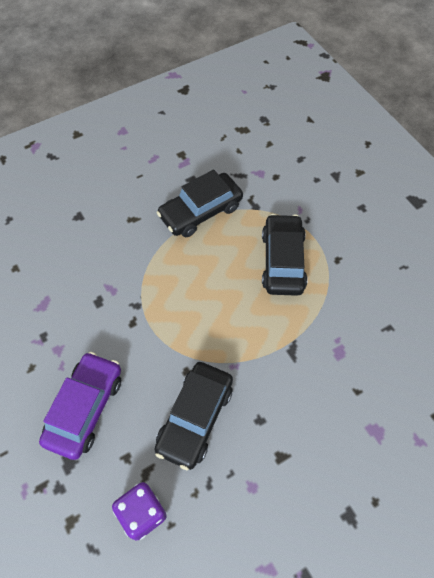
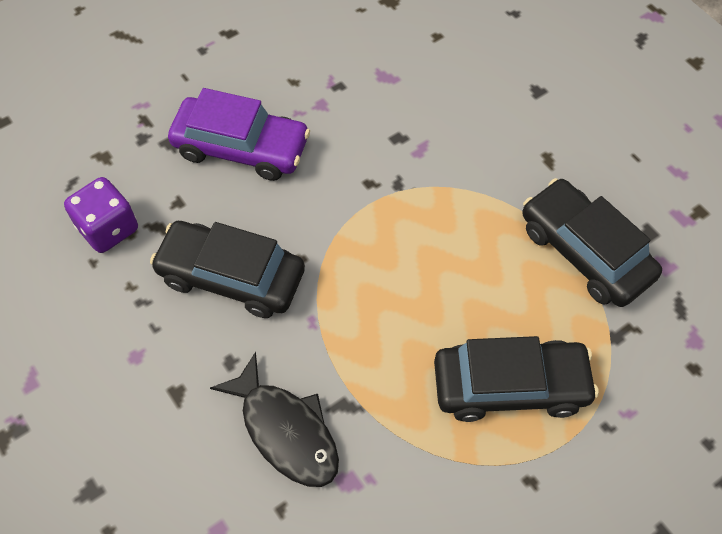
camera: 85 degrees right, 0 degrees up
none -> black fish [210,352,339,487]

